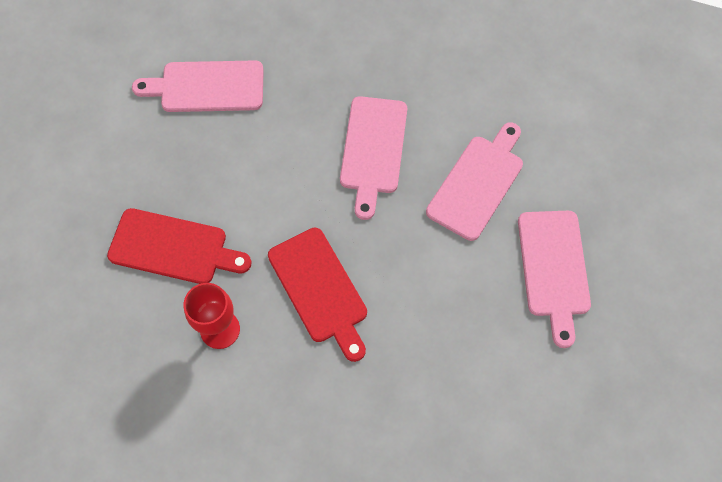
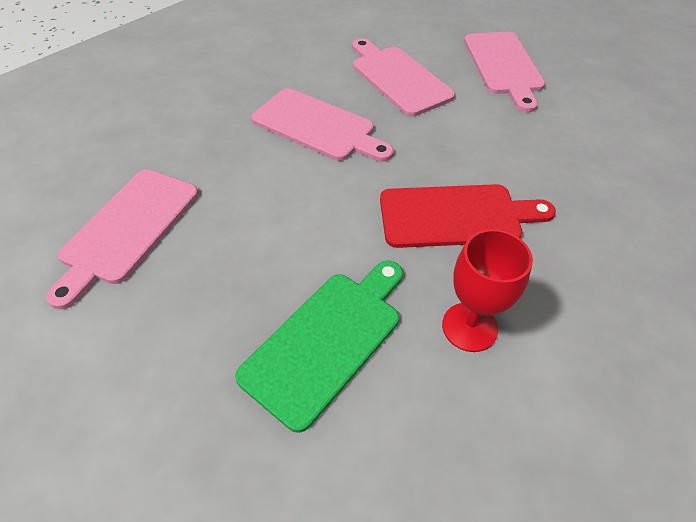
camera: 65 degrees left, 15 degrees down
red cutting board [107,208,252,284] -> green cutting board [235,260,403,433]
pink cutting board [518,211,591,348] -> pink cutting board turned 60 degrees clockwise [464,31,545,112]

